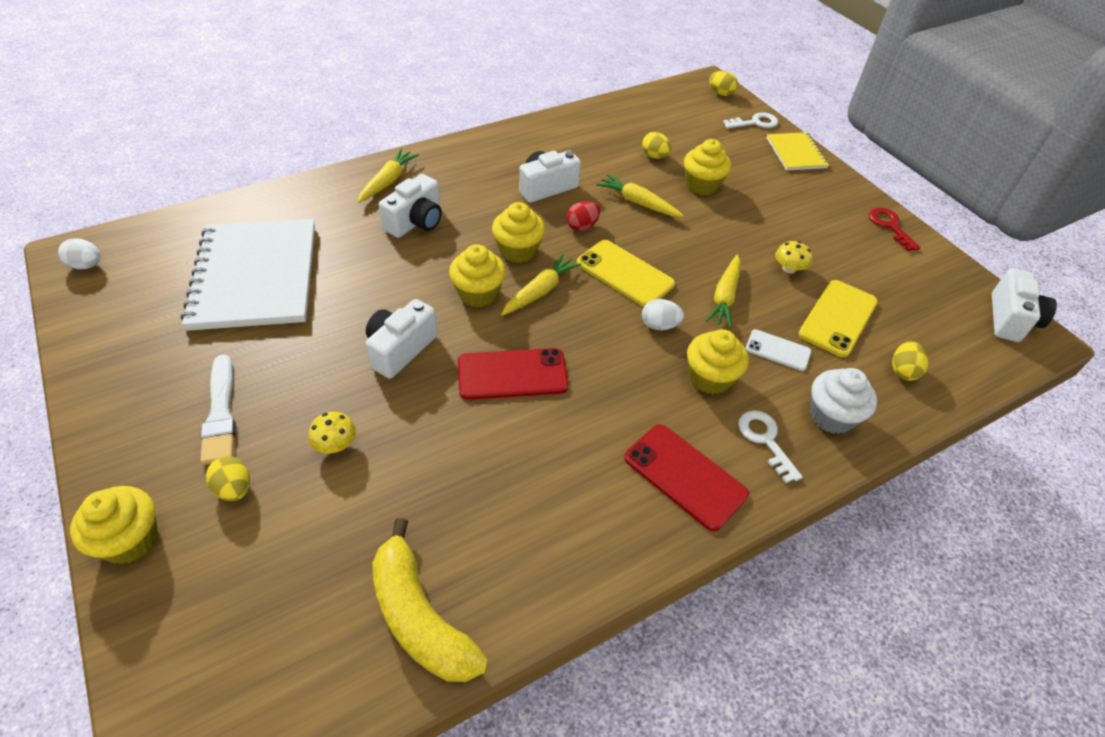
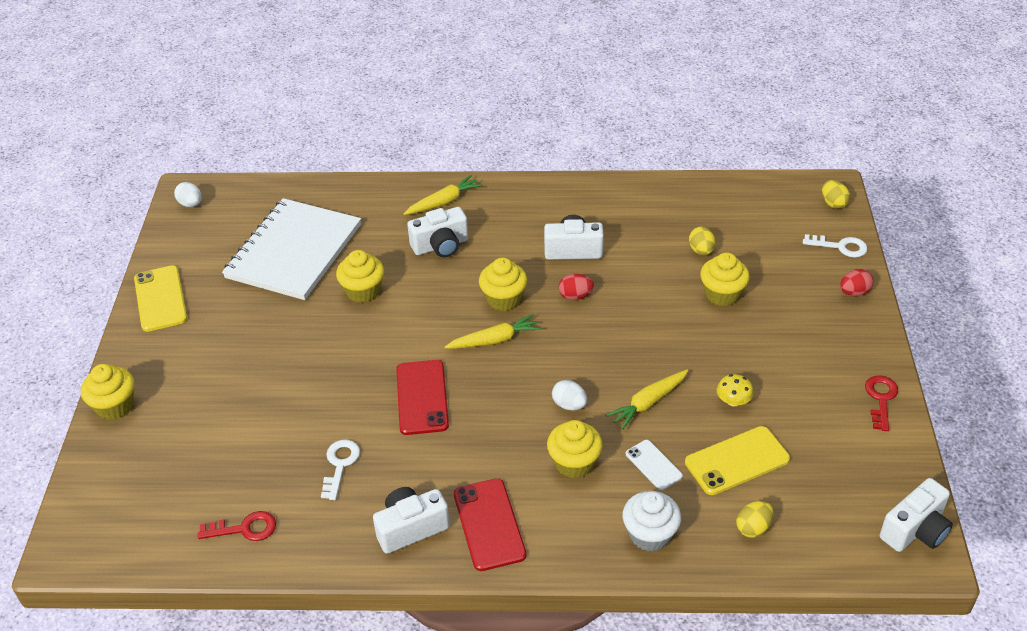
camera: 35 degrees right, 5 degrees down
white brush [200,355,236,465] -> none
yellow egg [206,456,250,501] -> none
yellow mushroom [308,412,356,454] -> none
white camera [365,299,438,379] -> white camera moved to [373,487,450,554]
yellow banana [372,518,488,682] -> red key [198,511,276,541]
yellow cupcake [449,244,506,307] -> yellow cupcake moved to [336,250,384,303]
red phone [458,348,568,400] -> red phone turned 60 degrees clockwise [396,360,449,435]
yellow phone [577,240,675,307] -> yellow phone moved to [134,265,187,332]
yellow carrot [596,174,684,217] -> none
white key [738,410,802,483] -> white key moved to [321,440,360,500]
yellow notebook [767,132,829,171] -> red egg [840,269,873,296]

